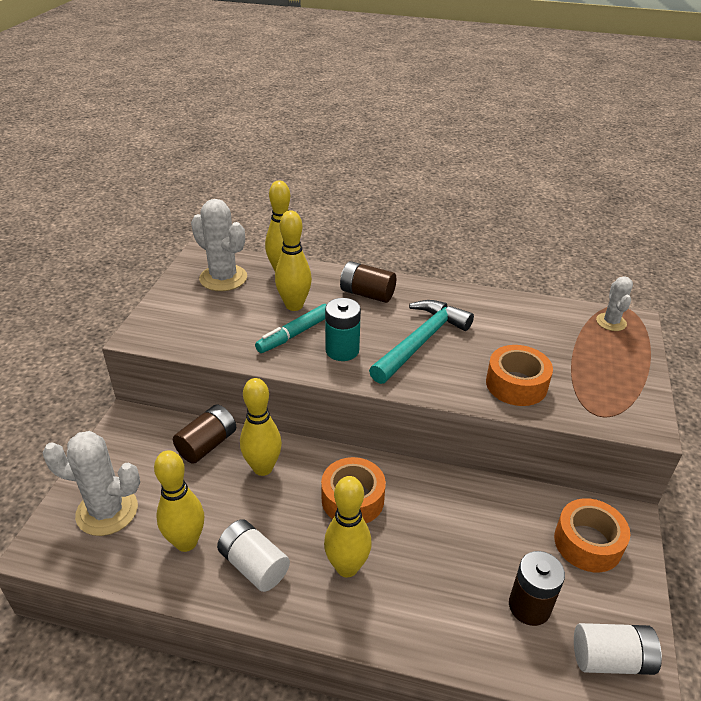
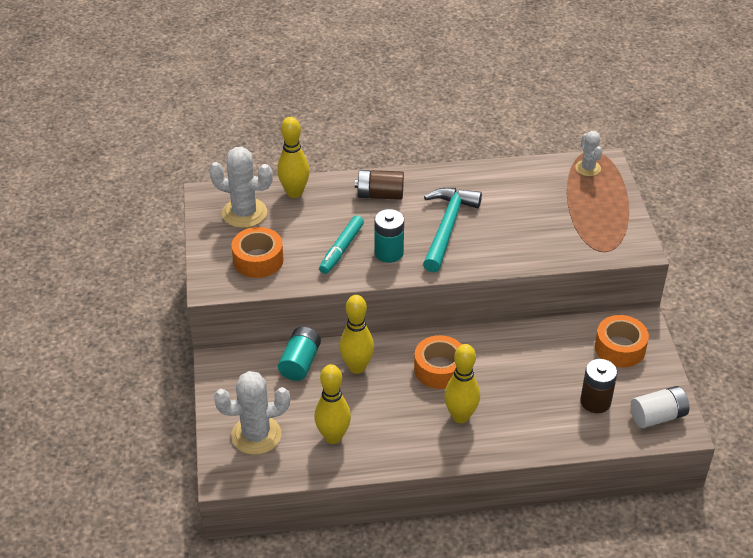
camera: 20 degrees left, 5 degrees up
brown battery [173,405,236,464] -> turquoise battery [278,327,321,381]
white battery [217,519,290,592] -> none
yellow bowling pin [275,210,312,311] -> none
orange tape [486,345,553,406] -> orange tape moved to [232,227,284,278]

